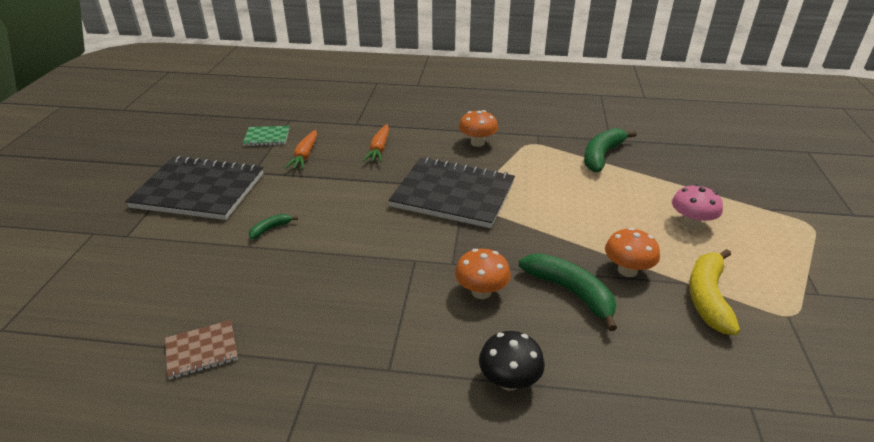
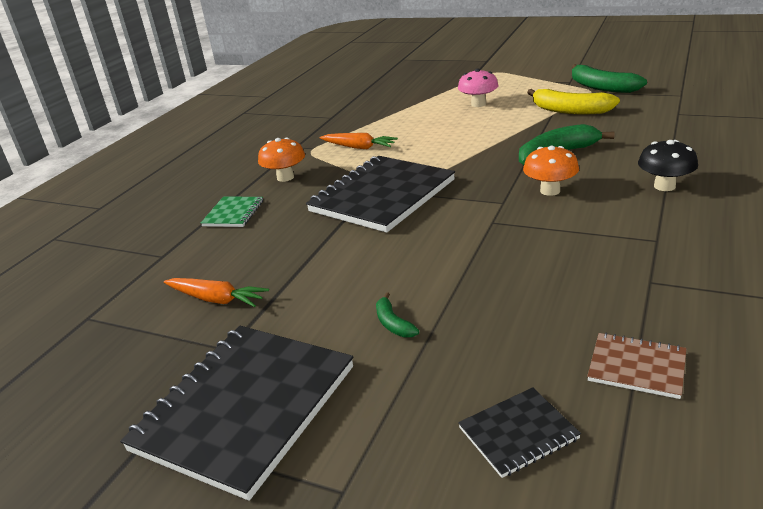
camera: 70 degrees left, 5 degrees down
brown notebook [165,320,238,379] -> brown notebook turned 60 degrees counterclockwise [587,333,687,399]
green notebook [243,126,290,146] -> green notebook moved to [201,197,263,227]
orange carrot [363,124,389,162] -> orange carrot moved to [320,133,398,149]
green banana [584,128,637,172] -> green banana moved to [572,64,647,93]
orange mushroom [605,228,660,277] -> none
none -> black notebook [458,387,581,478]

